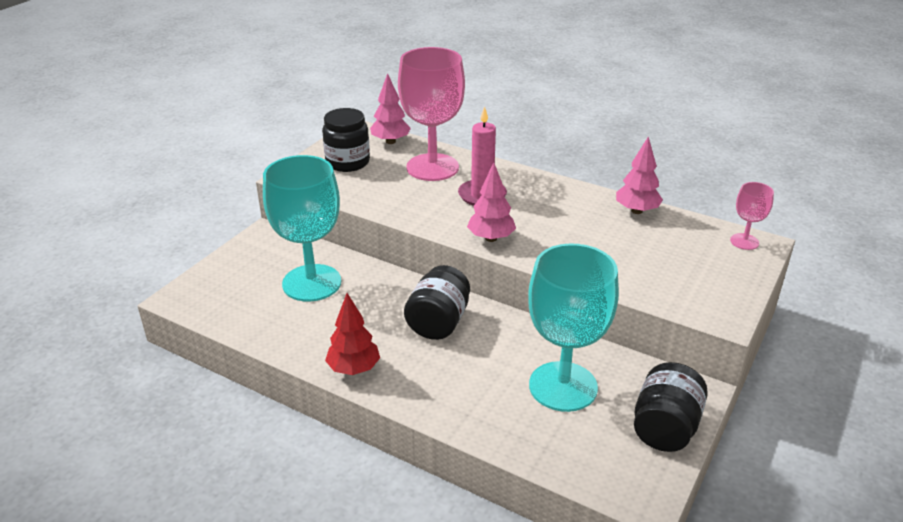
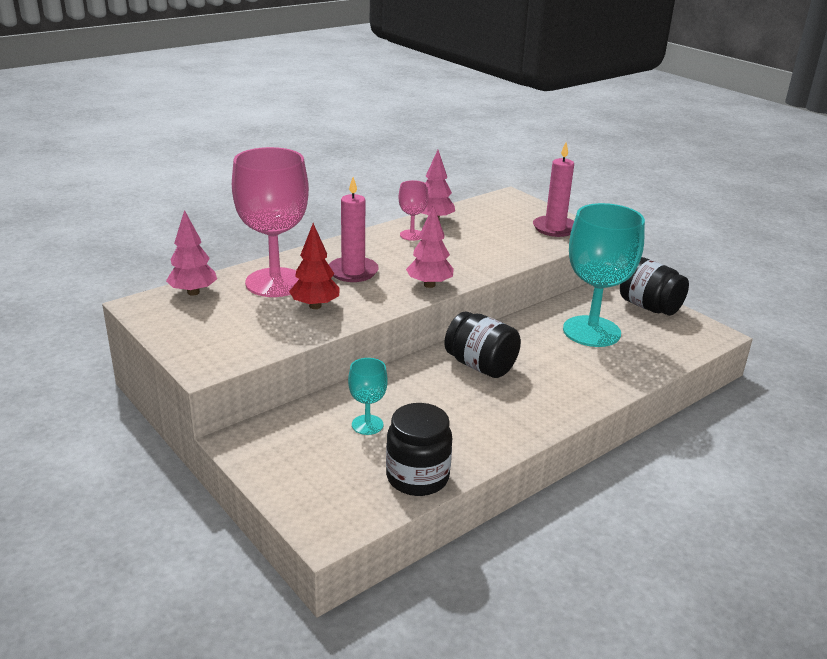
camera: 70 degrees left, 5 degrees down
turquoise goblet [263,155,341,301] -> turquoise goblet [348,358,388,435], size x0.46
black jar [322,108,370,172] -> black jar moved to [386,403,452,496]
red tree [325,293,380,375] -> red tree moved to [289,223,340,309]
pink goblet [730,182,774,250] -> pink goblet moved to [399,180,428,241]
none -> pink candle [533,143,574,237]

